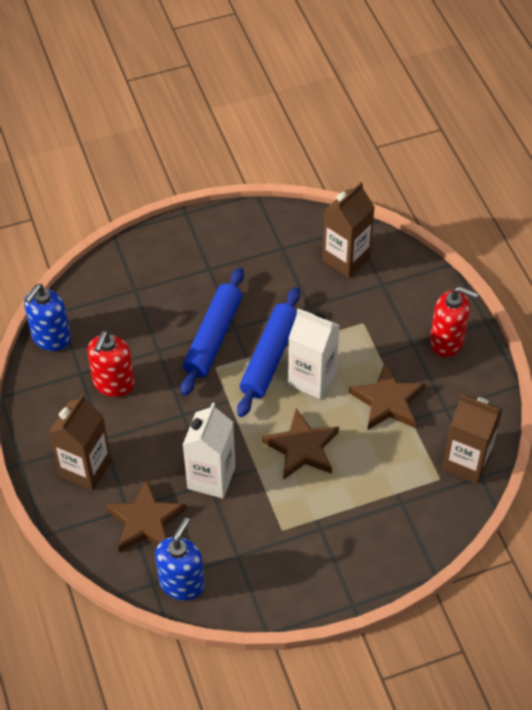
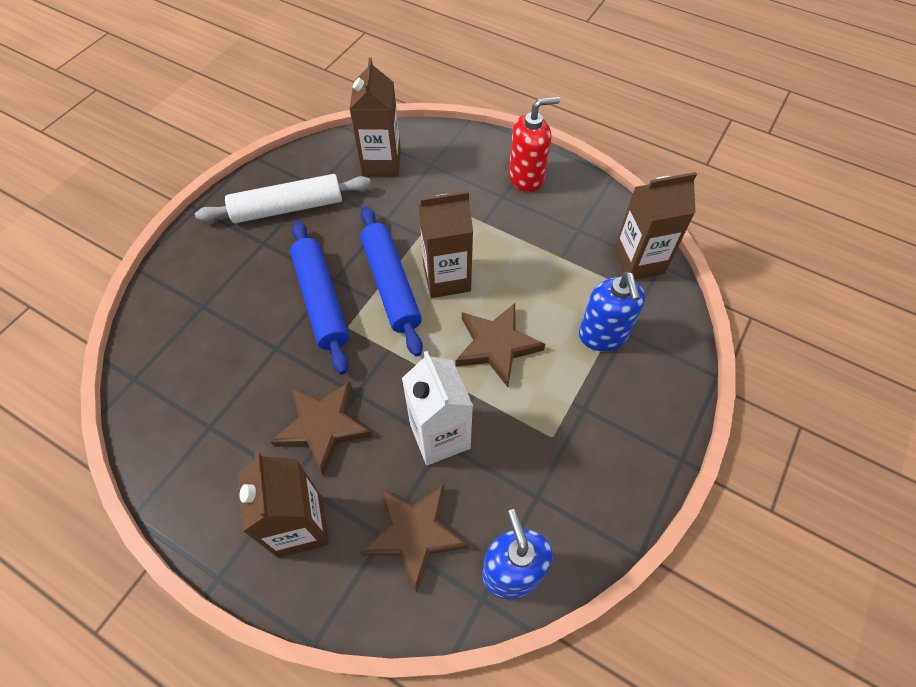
camera: 40 degrees left, 5 degrees up
blue soap dispenser [24,284,71,351] -> blue soap dispenser moved to [579,272,645,351]
red soap dispenser [87,331,135,397] -> none
white carton [288,308,340,399] -> brown carton [418,191,473,298]
brown star [349,363,426,430] -> brown star moved to [271,382,372,476]
none -> white rolling pin [195,174,371,223]

